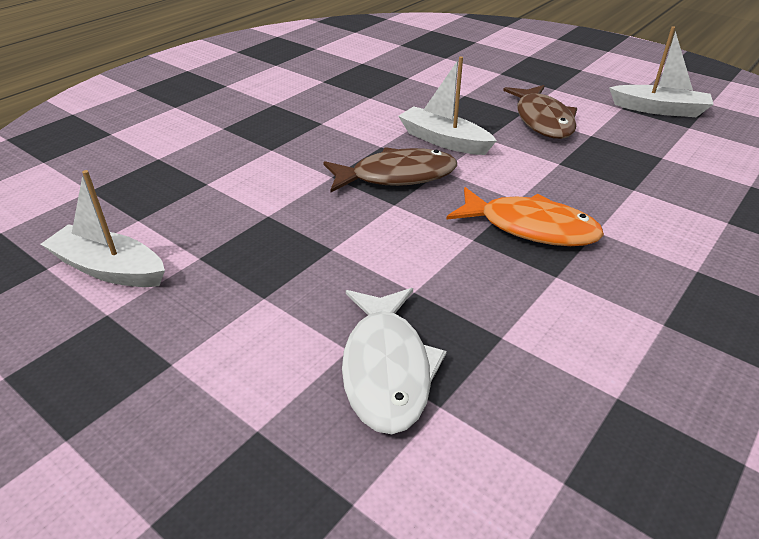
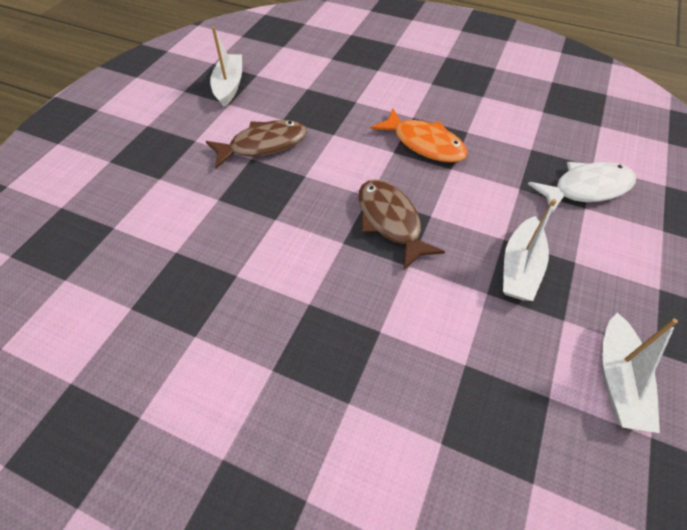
camera: 105 degrees left, 15 degrees up
white boat [398,57,497,155] -> white boat moved to [503,199,556,301]
orange fish [446,187,604,246] -> orange fish turned 120 degrees clockwise [371,109,468,163]

